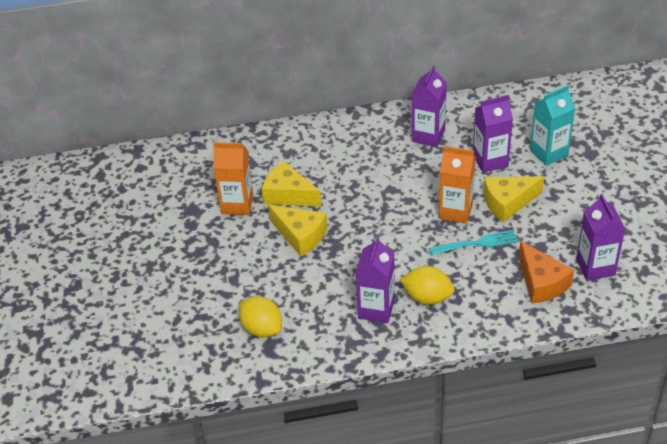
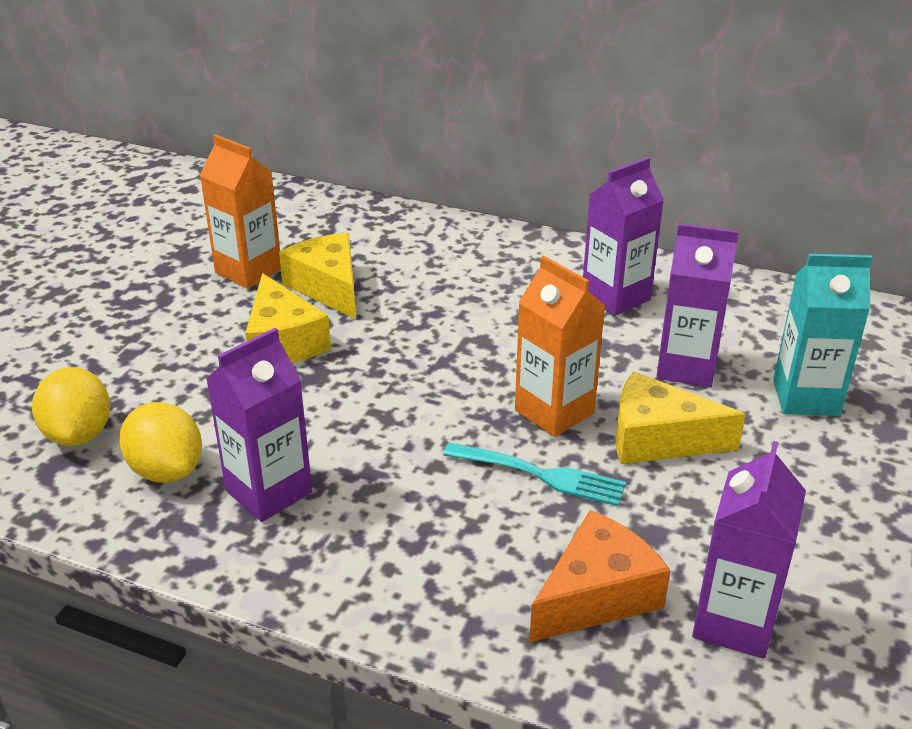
camera: 30 degrees right, 10 degrees down
yellow lemon [400,266,455,305] -> yellow lemon moved to [119,402,202,483]
orange cheese [519,241,574,304] -> orange cheese turned 135 degrees counterclockwise [529,510,671,643]

